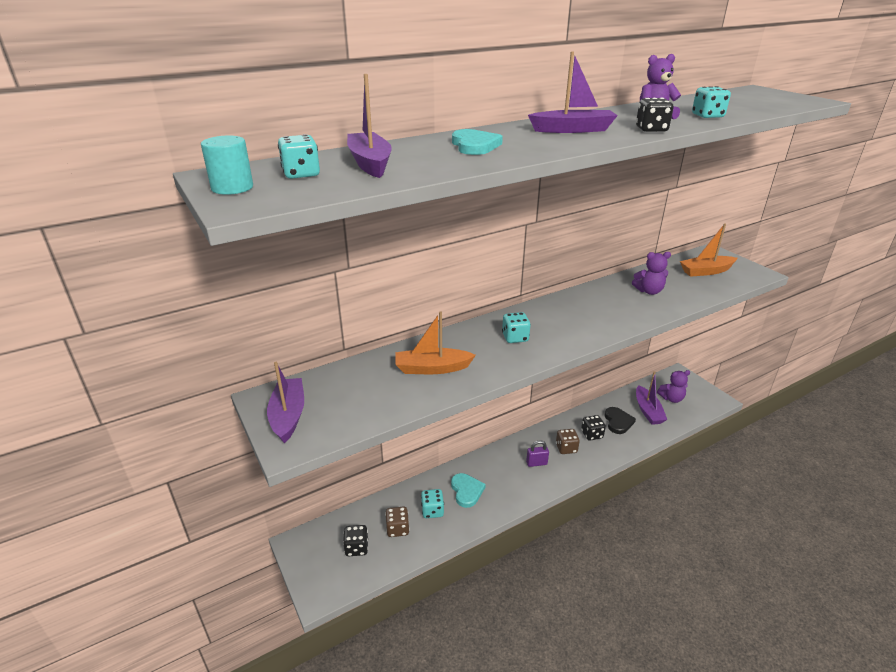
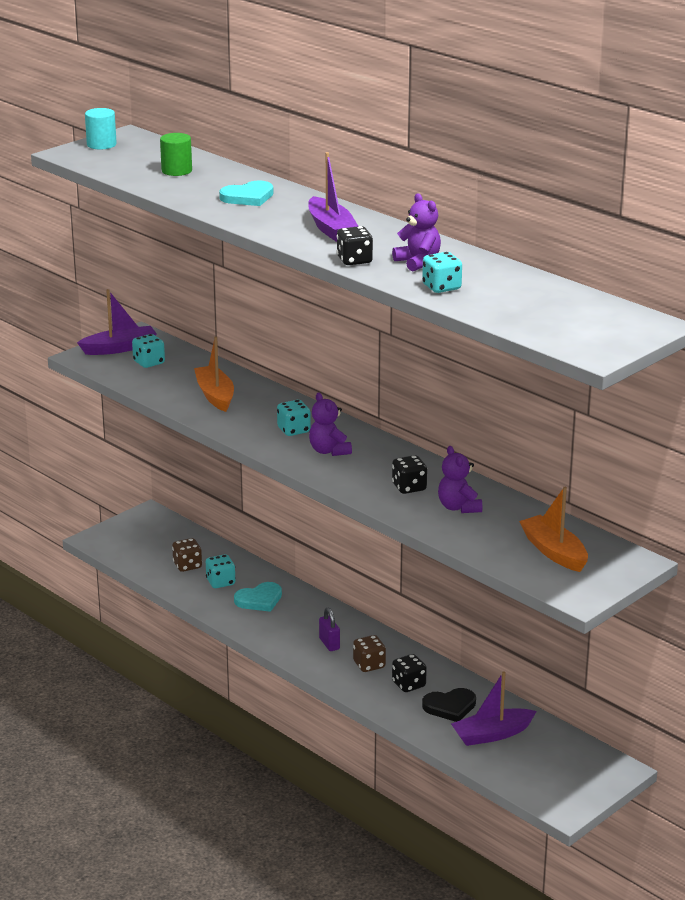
camera: 75 degrees right, 5 degrees down
turquoise dice [278,134,320,179] -> turquoise dice moved to [132,334,165,368]
black dice [343,525,368,556] -> black dice moved to [392,455,427,494]
purple boat [347,74,392,178] -> green cylinder [160,133,192,176]
purple teddy bear [657,370,690,403] -> purple teddy bear moved to [309,392,352,456]

